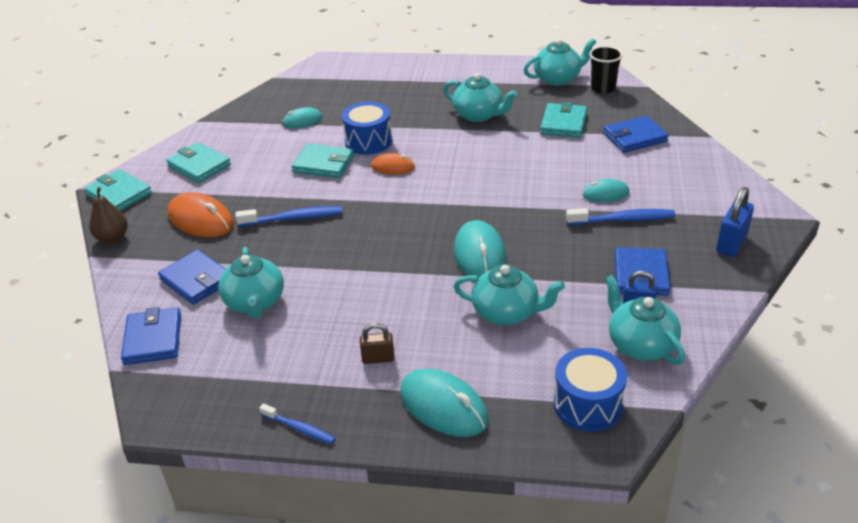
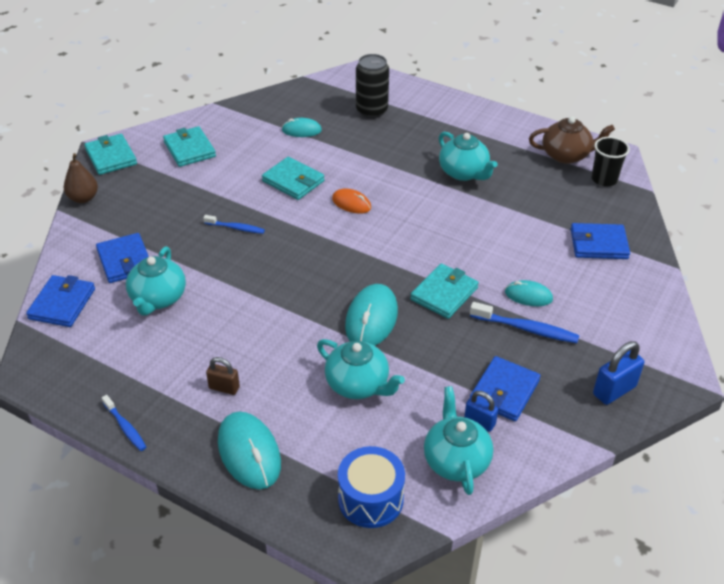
camera: 20 degrees right, 5 degrees up
orange mouse [168,192,234,237] -> none
blue toothbrush [235,206,343,227] -> blue toothbrush [203,215,265,234], size x0.64
blue drum [342,102,392,155] -> none
turquoise teapot [524,38,596,86] -> brown teapot [529,116,615,164]
turquoise wallet [540,102,587,138] -> turquoise wallet moved to [410,264,479,319]
none -> black can [356,54,389,118]

